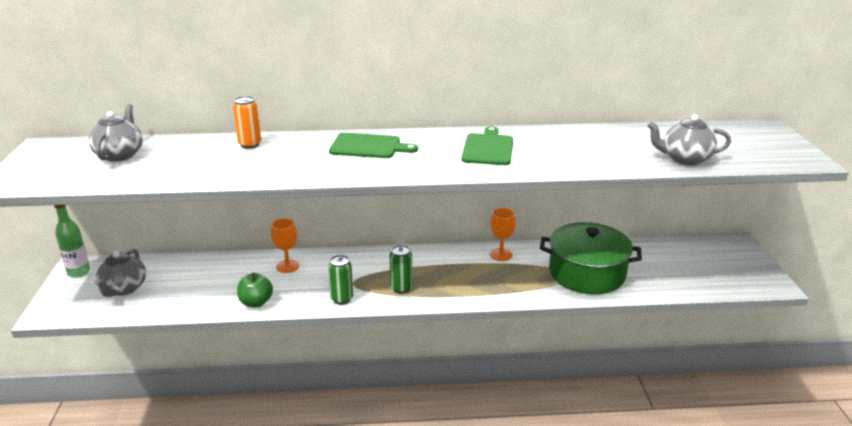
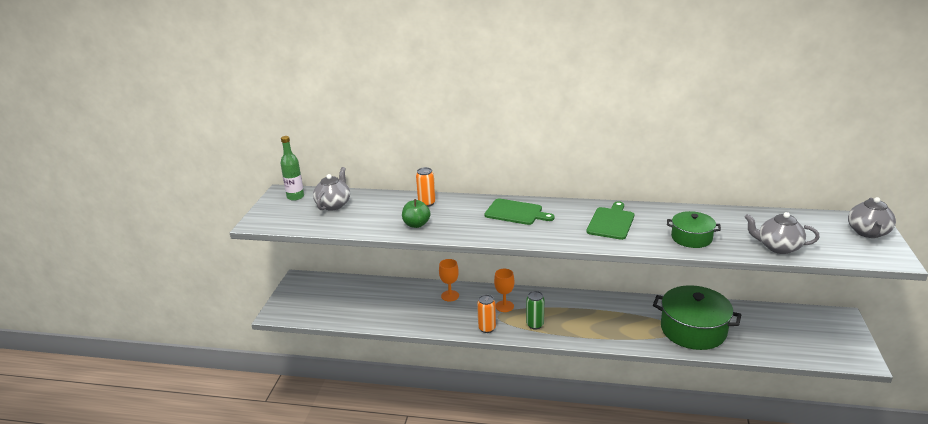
camera: 15 degrees right, 0 degrees up
green bottle [54,205,90,278] -> green bottle moved to [280,136,304,201]
grey teapot [94,249,146,297] -> grey teapot moved to [848,197,896,238]
green apple [237,273,273,307] -> green apple moved to [402,199,430,228]
green can [328,255,353,305] -> orange can [477,295,496,333]
orange goblet [490,208,516,261] -> orange goblet moved to [494,269,514,312]
none -> green pot [667,211,721,248]

